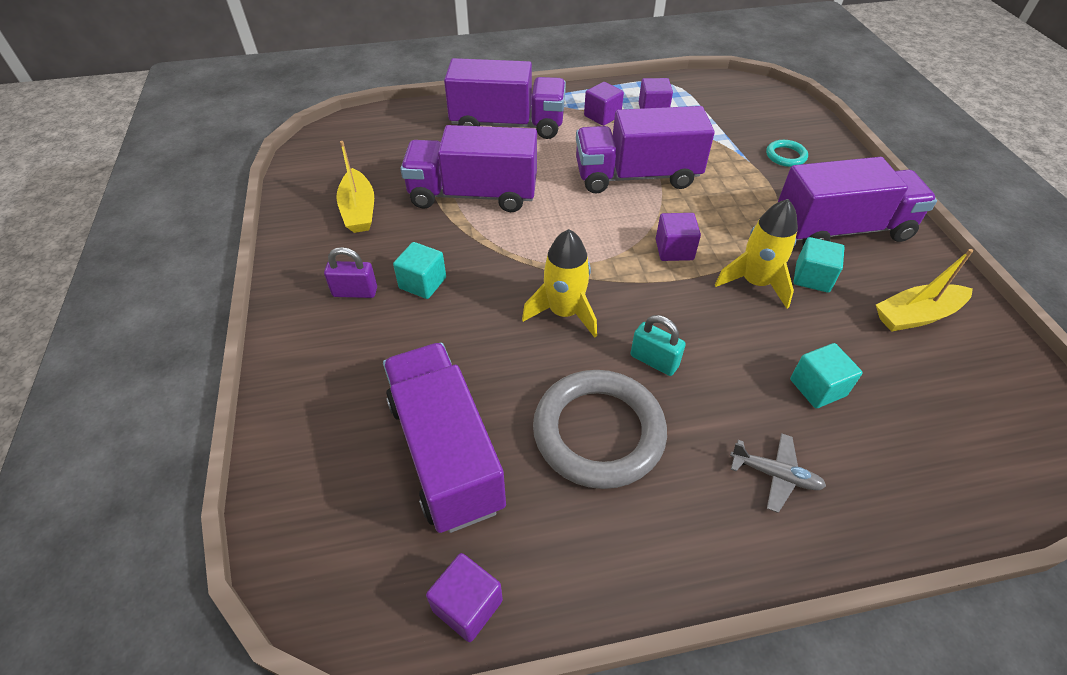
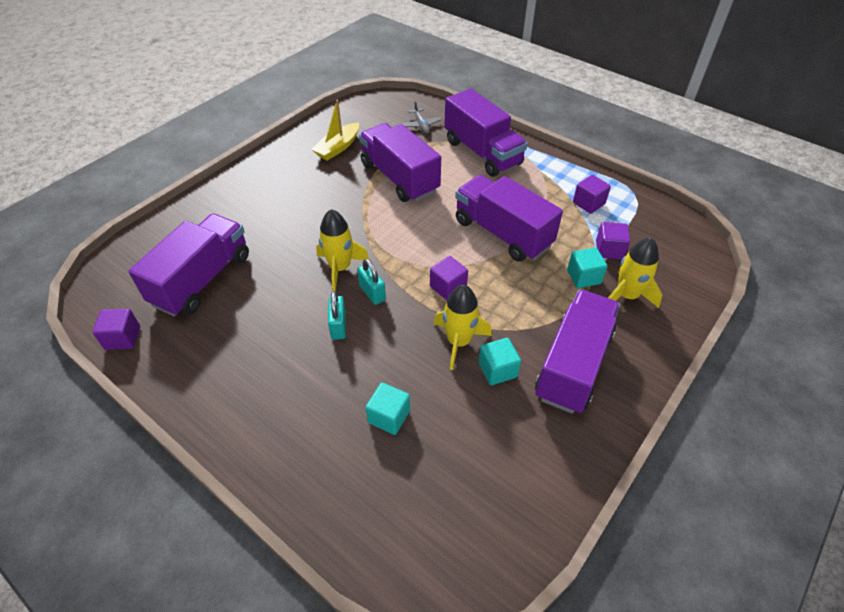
camera: 50 degrees right, 0 degrees up
purple padlock [324,247,377,298] -> none
turquoise cube [393,242,446,299] -> turquoise cube moved to [567,248,608,288]
grey ring [533,370,667,489] -> none
purple cube [584,82,624,126] -> purple cube moved to [596,222,630,259]
grey plane [730,433,826,513] -> grey plane moved to [402,101,442,134]
turquoise ring [766,140,808,167] -> yellow rocket [608,237,662,308]
purple truck [777,157,937,246] -> purple truck turned 105 degrees counterclockwise [535,290,620,414]
yellow boat [876,249,973,332] -> none
none -> turquoise padlock [357,259,386,305]

